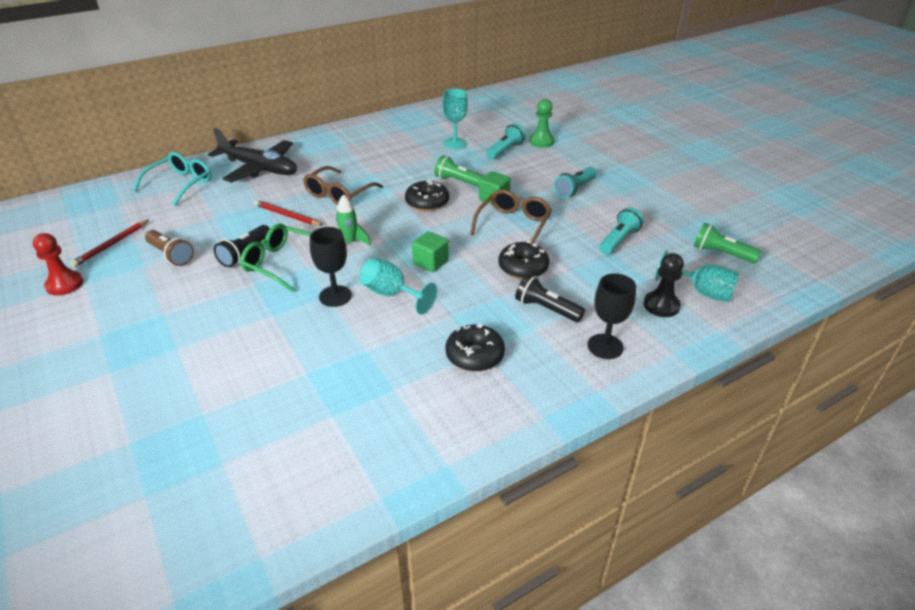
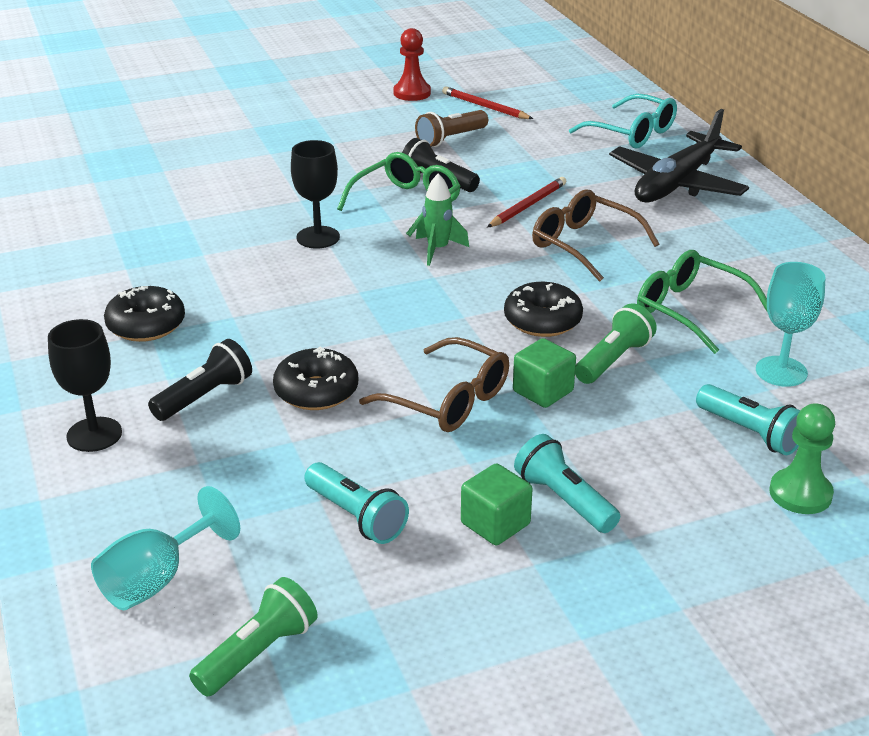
camera: 100 degrees right, 5 degrees down
turquoise goblet [360,257,437,315] -> none
green cube [412,231,449,272] -> green cube moved to [461,463,533,545]
black pawn [644,253,684,317] -> none
none -> green glasses [637,250,767,354]

